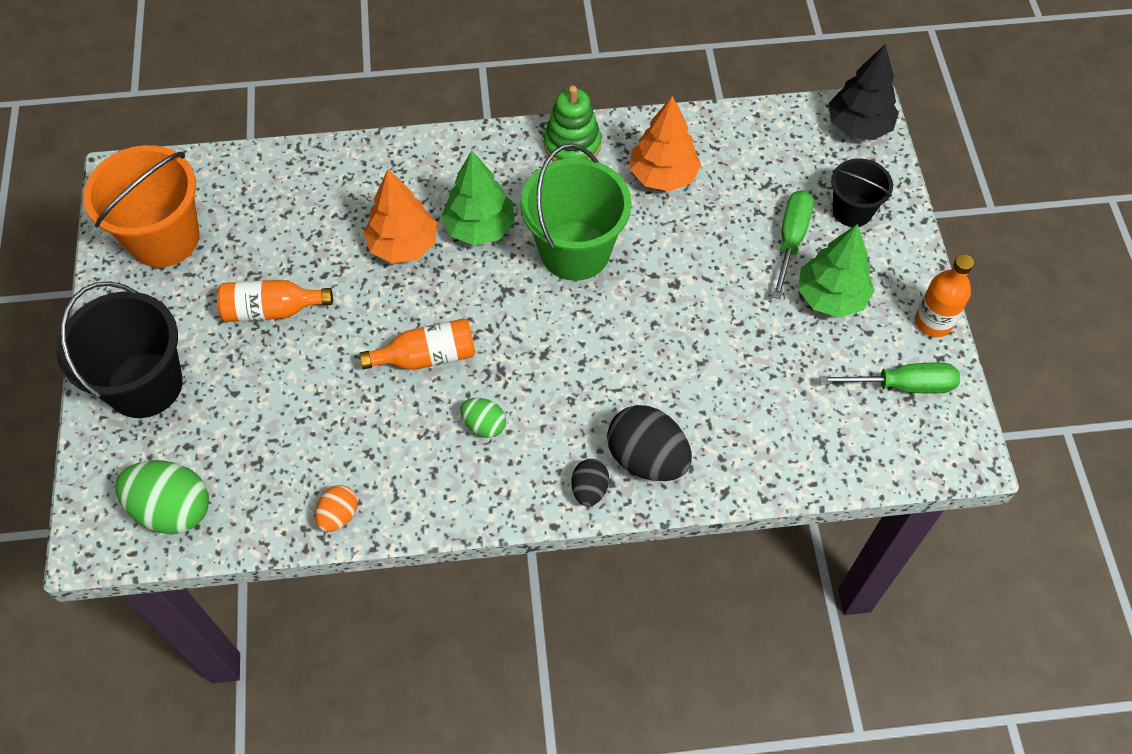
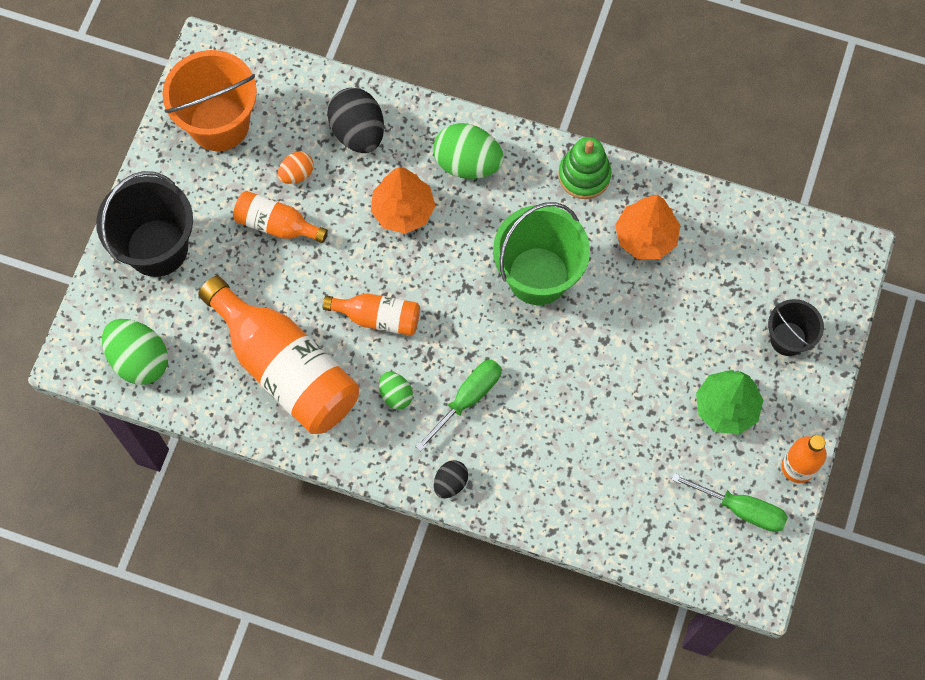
camera: 25 degrees right, 10 degrees up
orange egg [315,485,358,532] -> orange egg moved to [278,151,314,184]
green tree [441,151,515,245] -> none
black egg [607,405,692,481] -> black egg moved to [327,88,384,153]
green screwdriver [772,190,814,299] -> green screwdriver moved to [415,359,502,451]
black tree [829,44,899,140] -> none
none -> orange bottle [198,276,359,434]
none -> green egg [433,123,504,179]

